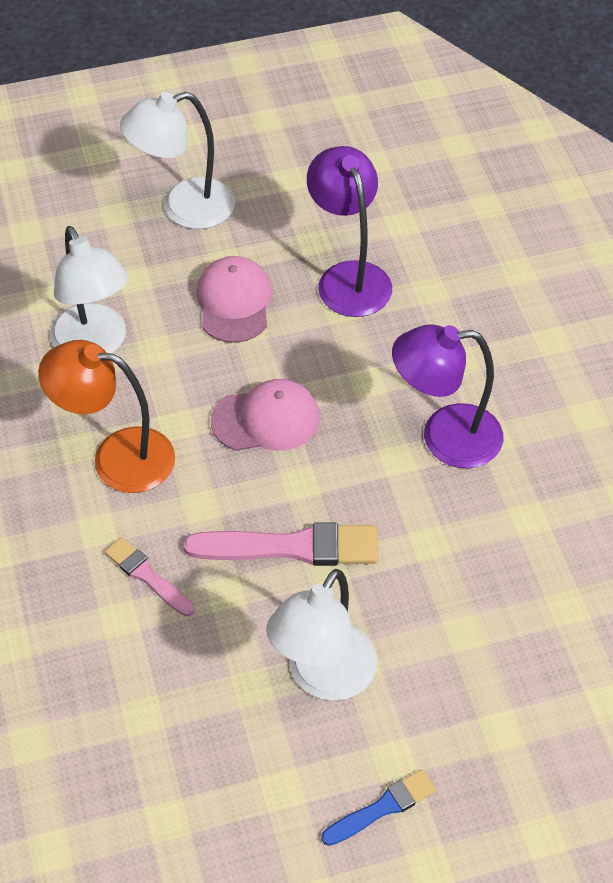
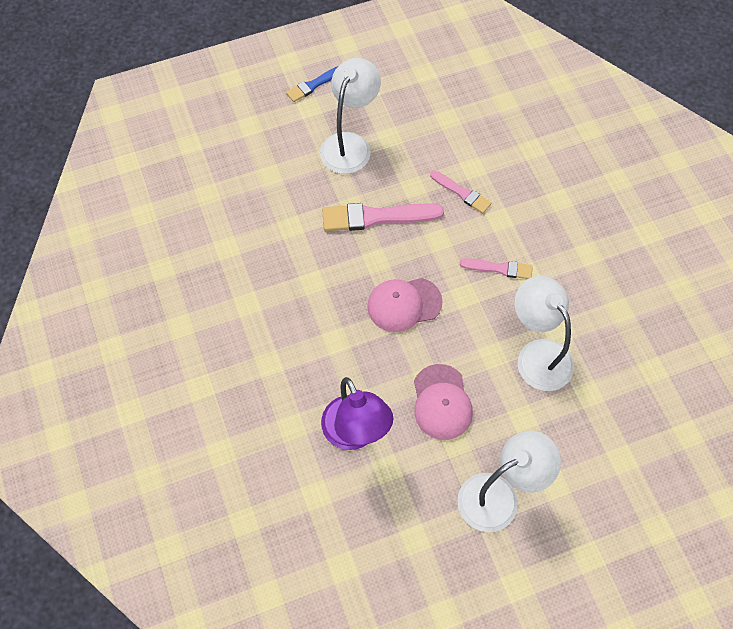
camera: 175 degrees right, 10 degrees up
orange lamp [38,340,175,493] -> pink brush [460,258,533,279]
purple lamp [392,324,503,468] -> none

